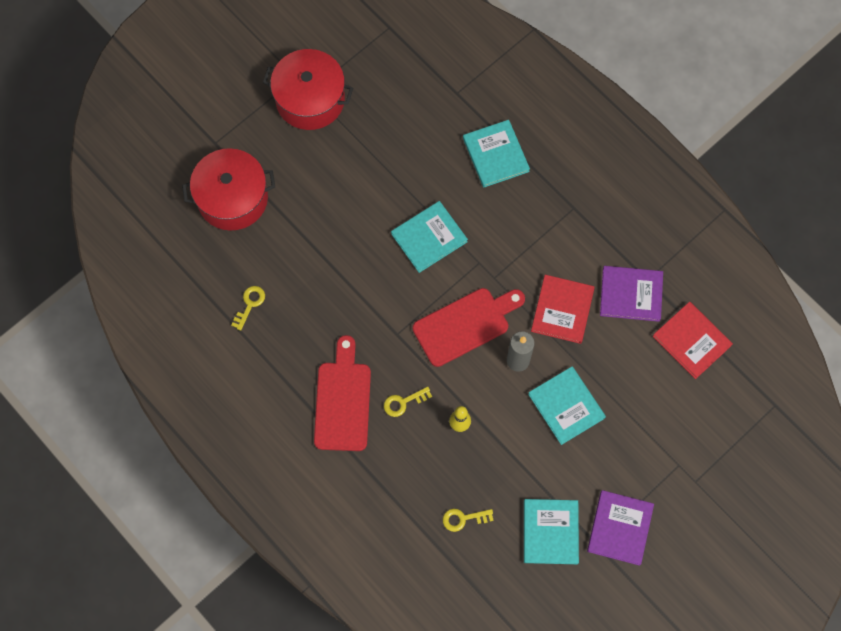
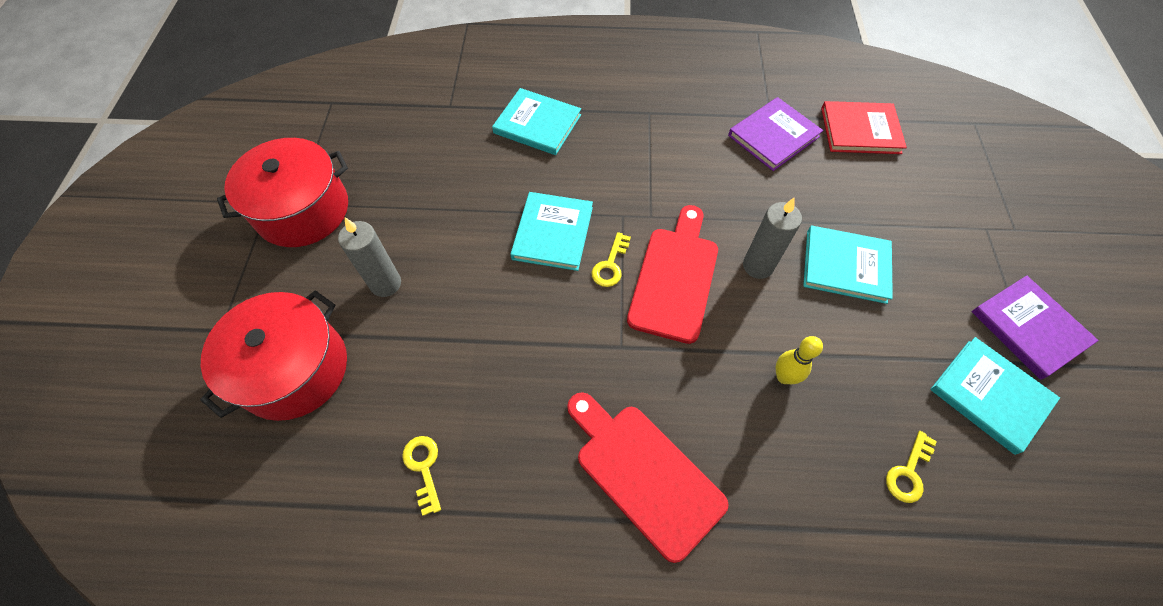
camera: 45 degrees left, 10 degrees down
yellow key [384,387,432,417] -> yellow key moved to [592,232,631,287]
red book [531,275,595,344] -> none
none -> grey candle [338,218,401,297]

